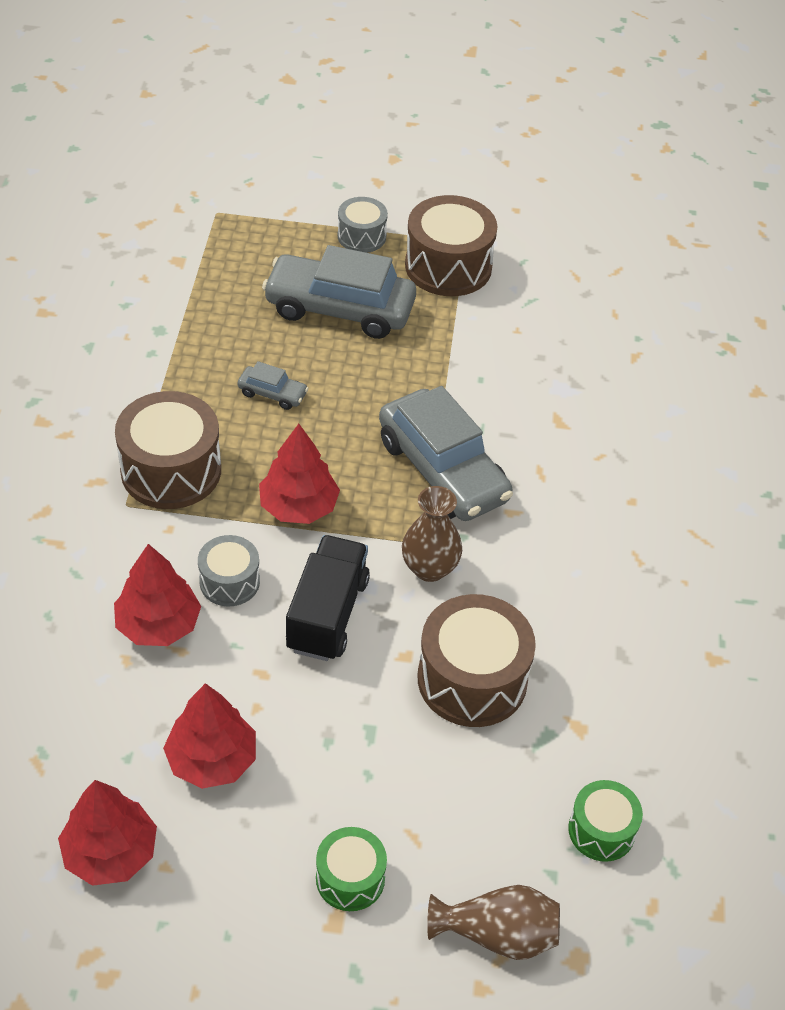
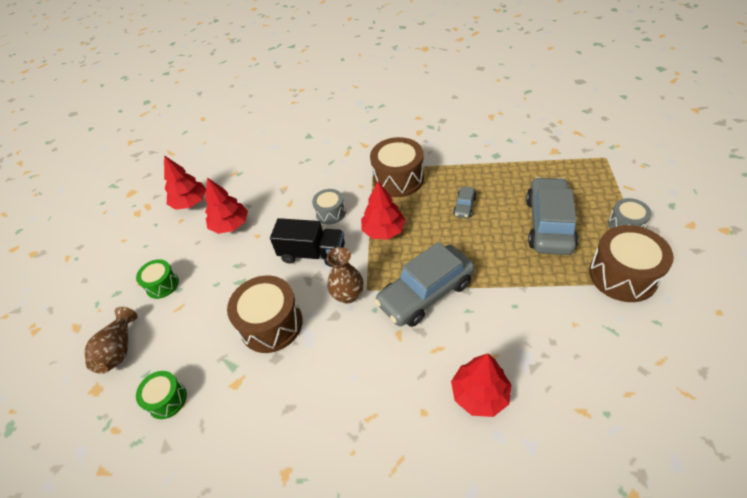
camera: 95 degrees right, 0 degrees up
red tree [114,544,201,646] -> red tree moved to [451,353,511,417]

